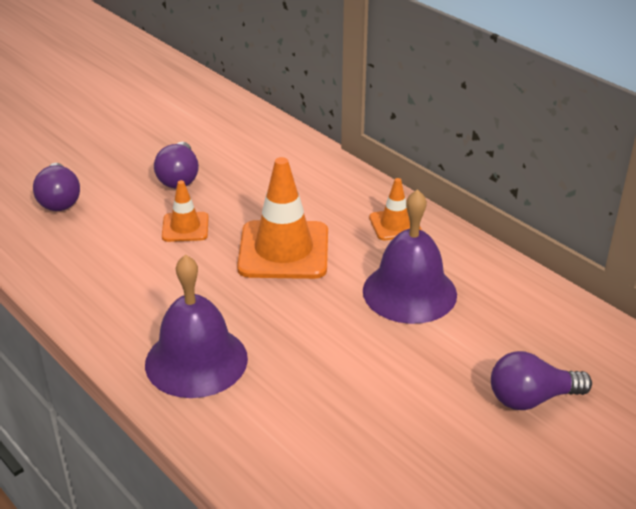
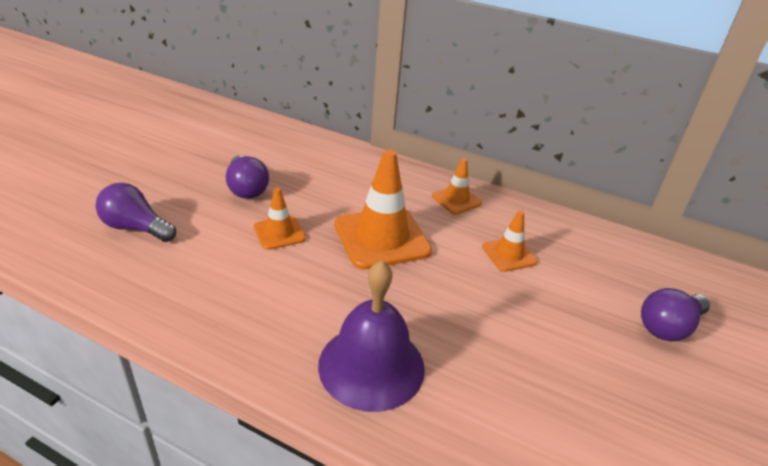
camera: 25 degrees left, 0 degrees up
purple light bulb [33,163,80,211] -> purple light bulb turned 150 degrees clockwise [96,183,176,242]
purple bell [363,189,457,324] -> orange traffic cone [482,210,538,272]

